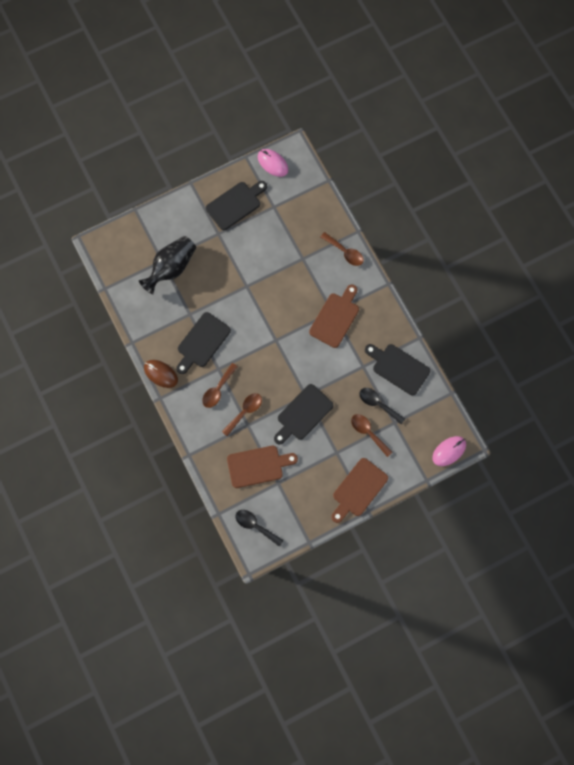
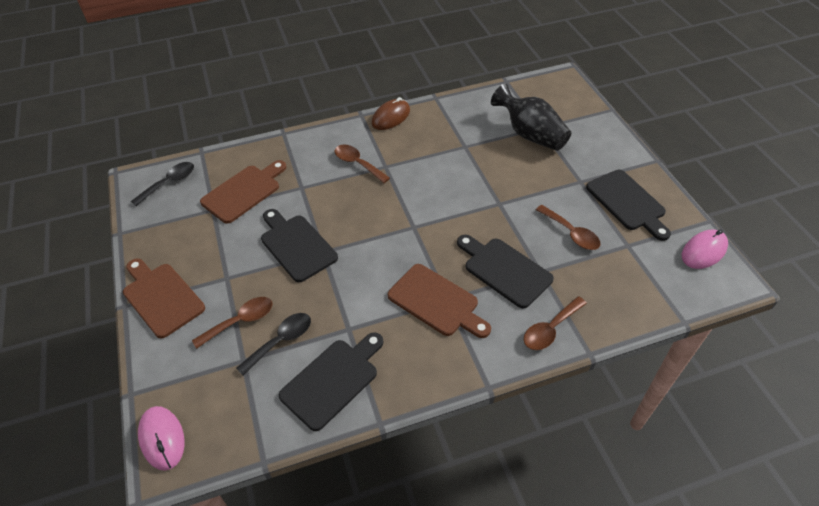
camera: 100 degrees right, 25 degrees down
black cutting board [176,312,231,374] -> black cutting board moved to [457,235,554,309]
brown spoon [222,393,262,436] -> brown spoon moved to [536,205,601,250]
brown cutting board [227,446,298,488] -> brown cutting board turned 135 degrees counterclockwise [200,160,287,224]

